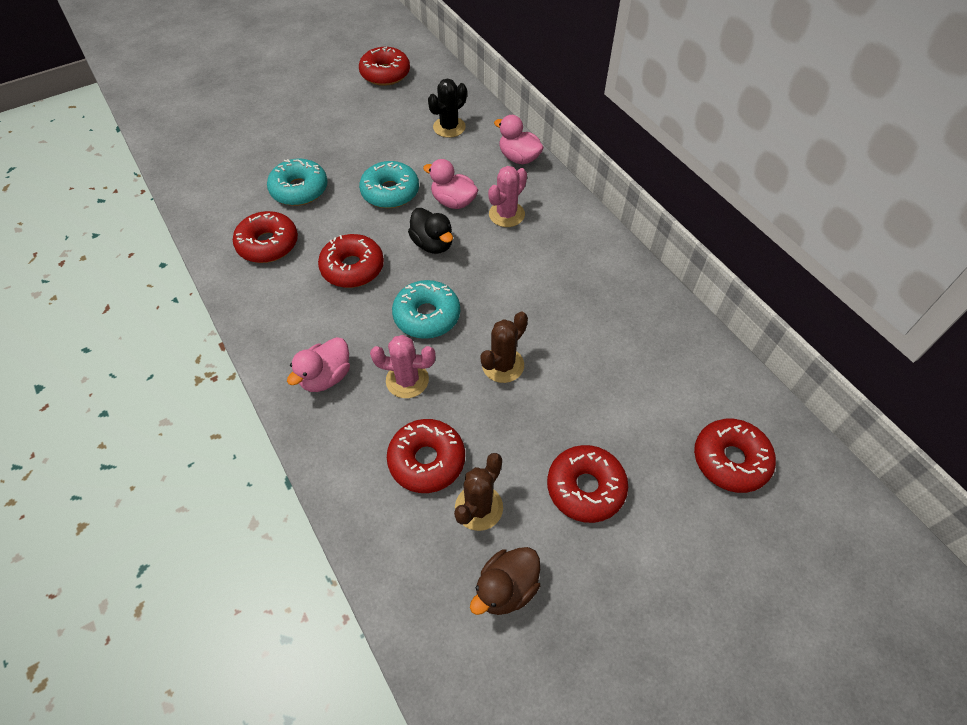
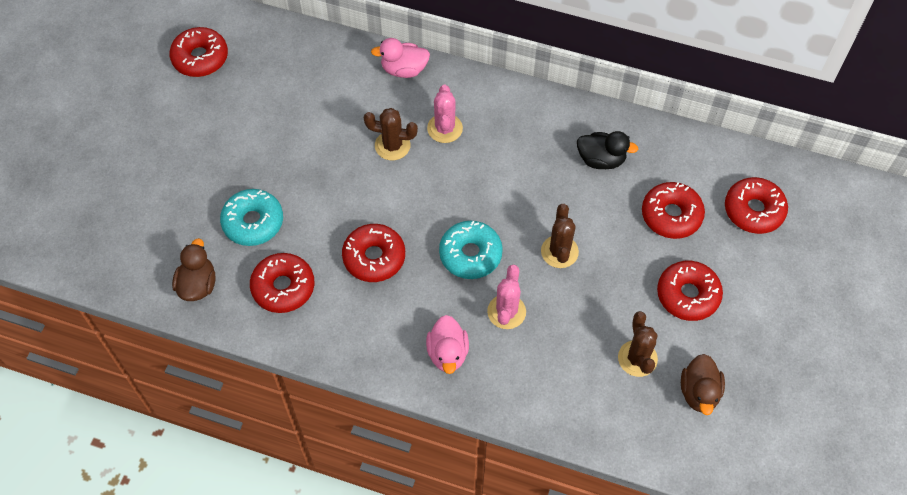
camera: 40 degrees left, 5 degrees up
turquoise donut [359,161,419,208] -> none
pink cactus [370,335,436,398] -> pink cactus turned 45 degrees counterclockwise [487,265,526,329]
red donut [387,419,465,493] -> red donut moved to [642,182,705,239]
black duck [408,208,453,254] -> black duck moved to [577,131,638,169]
pink duck [423,159,478,209] -> brown cactus [364,108,418,160]
black cactus [428,79,467,138] -> none
none -> brown duck [172,238,216,301]

